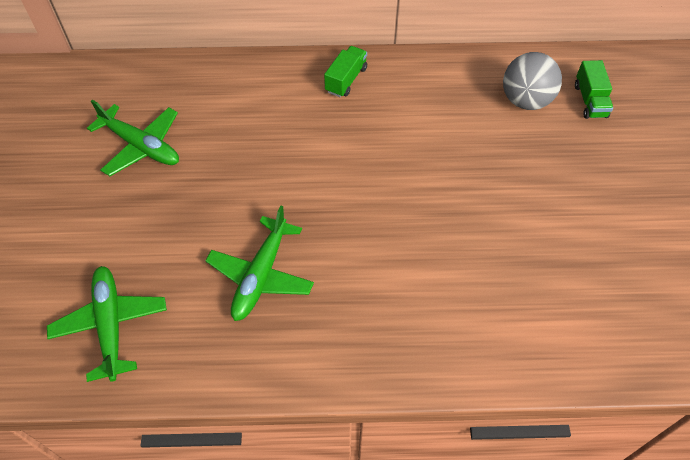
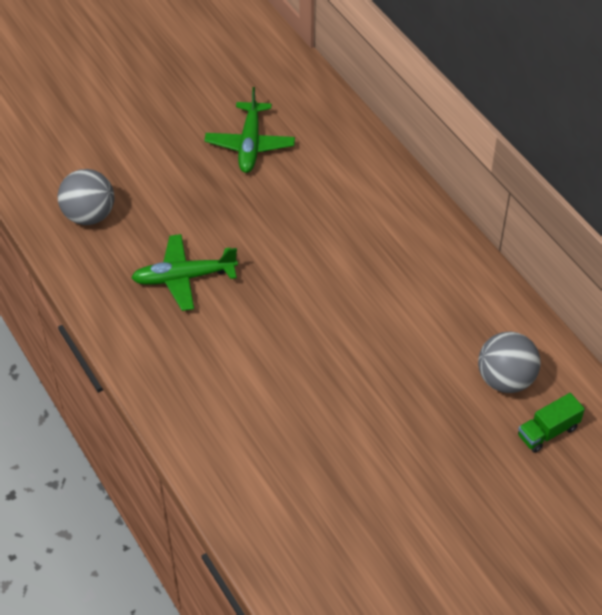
camera: 60 degrees right, 5 degrees down
green plane [47,266,167,382] -> grey ball [58,169,114,225]
green truck [324,46,367,97] -> none

